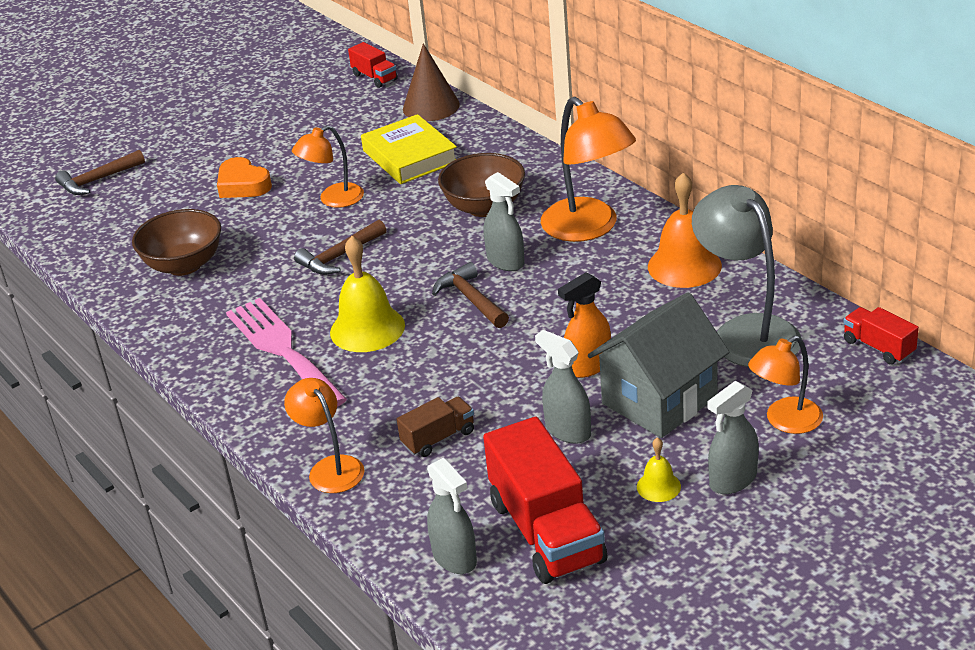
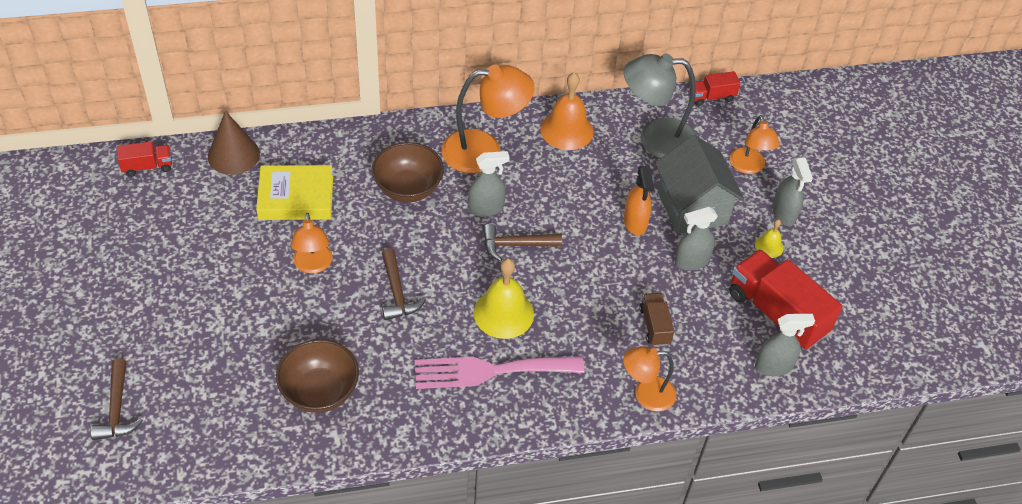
camera: 70 degrees left, 15 degrees up
orange heart [217,157,272,198] -> none
red truck [483,417,607,584] -> red truck turned 135 degrees counterclockwise [729,249,843,350]

